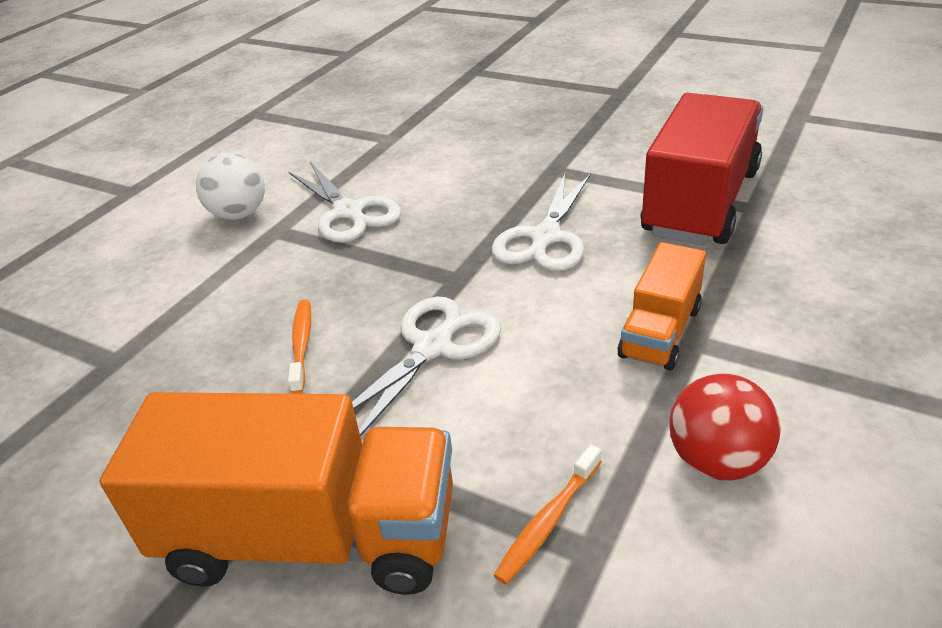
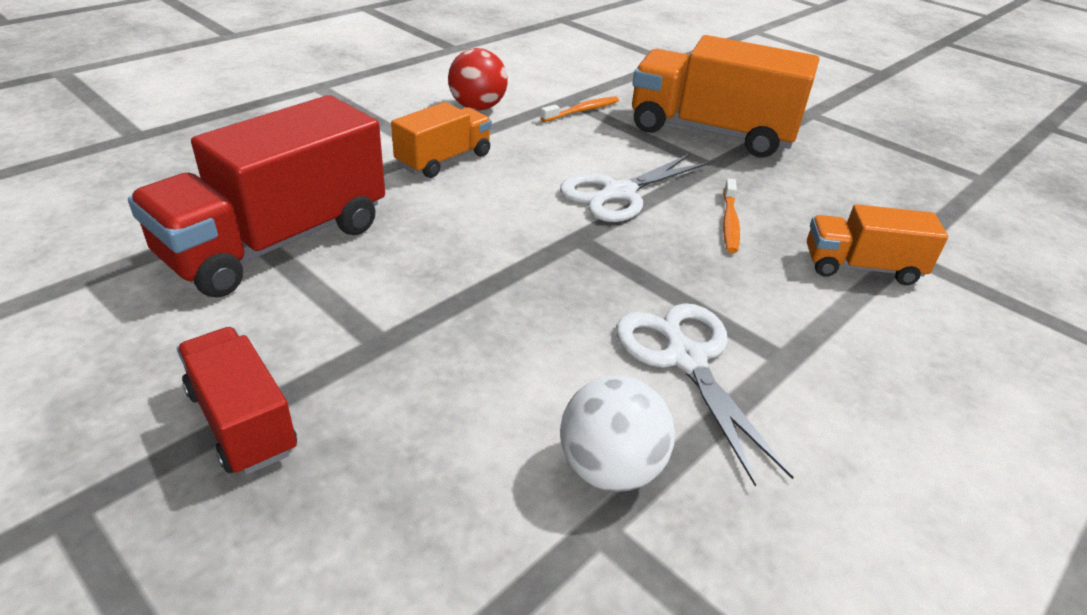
camera: 170 degrees left, 0 degrees up
white ball [196,153,265,220] -> white ball moved to [560,376,675,492]
white scissors [492,173,591,271] -> none
none -> red truck [177,327,297,475]
none -> orange truck [807,204,948,285]

